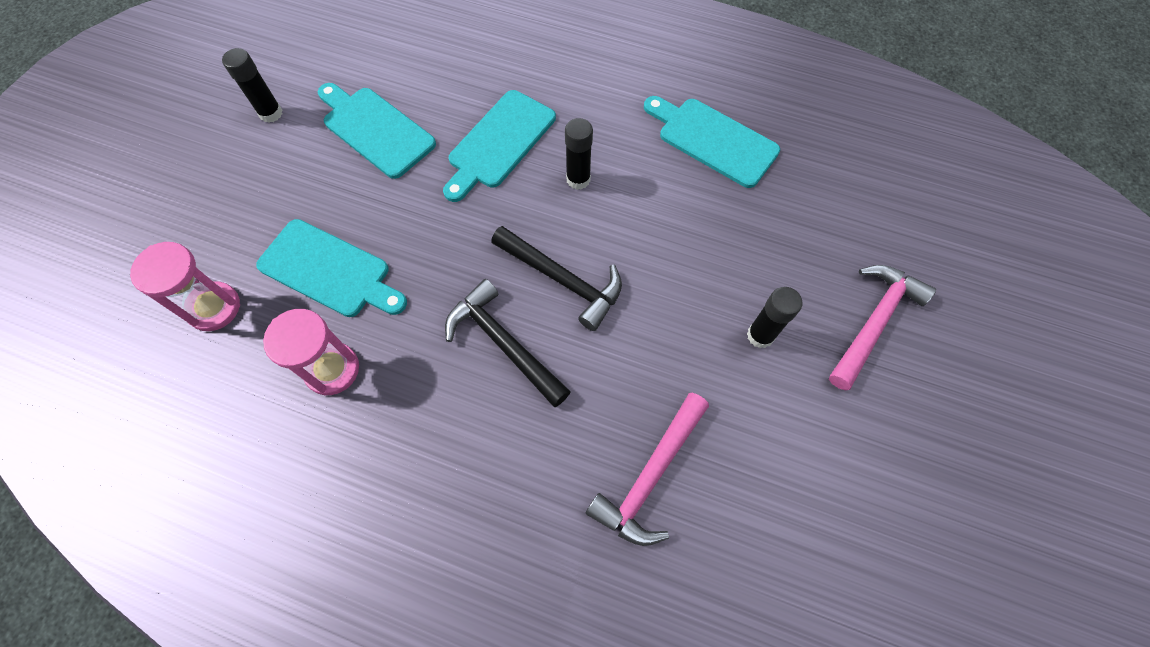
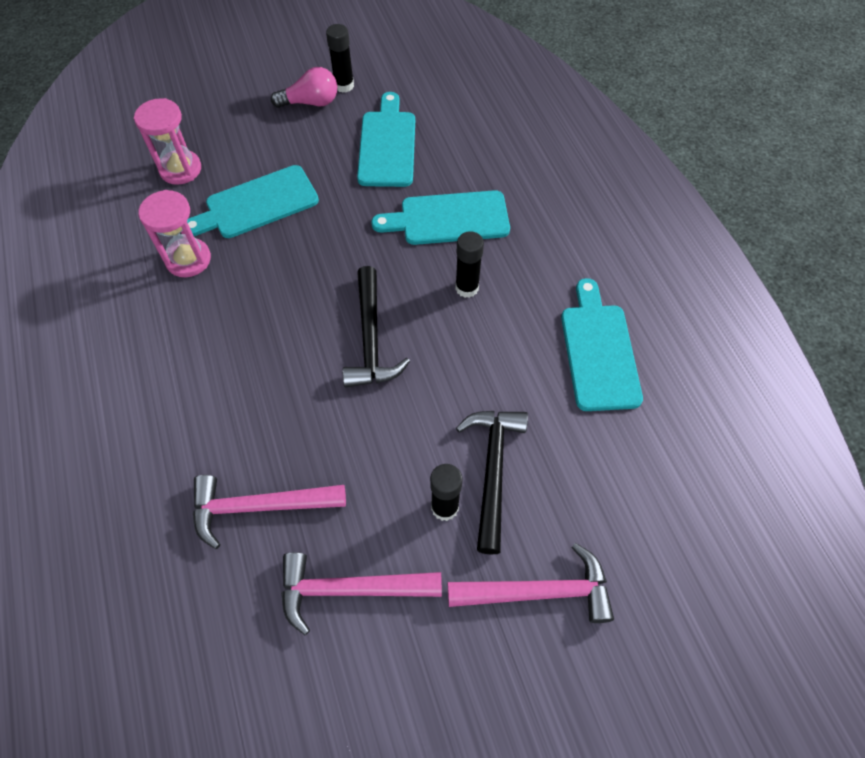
camera: 50 degrees right, 5 degrees down
turquoise cutting board [256,219,407,317] -> turquoise cutting board turned 75 degrees clockwise [187,165,319,238]
black hammer [445,279,571,407] -> black hammer moved to [456,411,528,555]
none -> pink light bulb [271,67,338,108]
none -> pink hammer [281,552,442,635]

